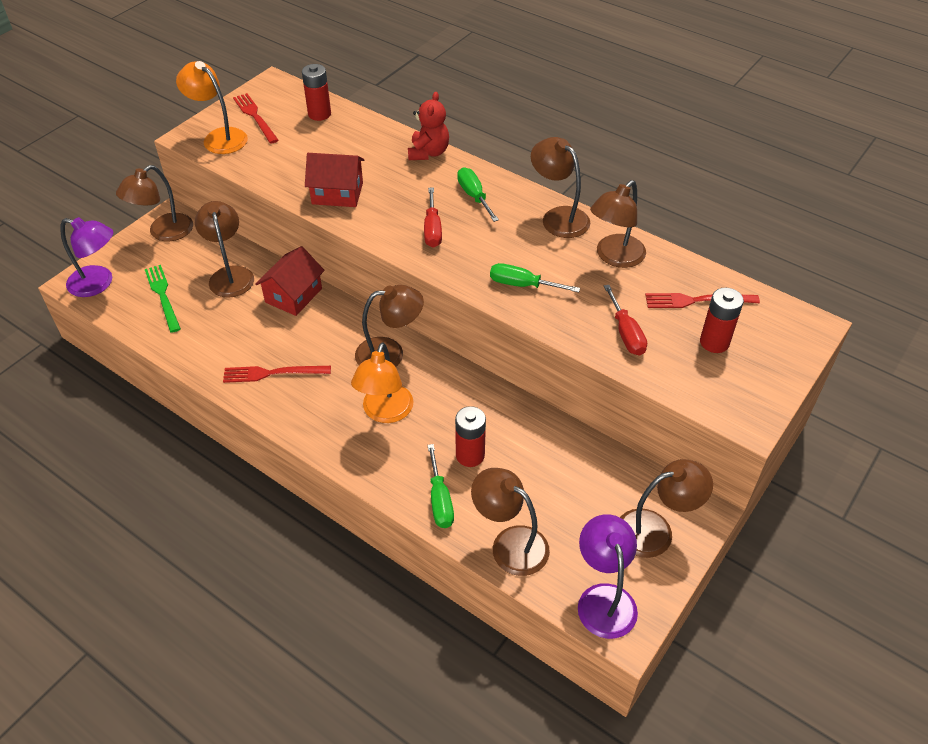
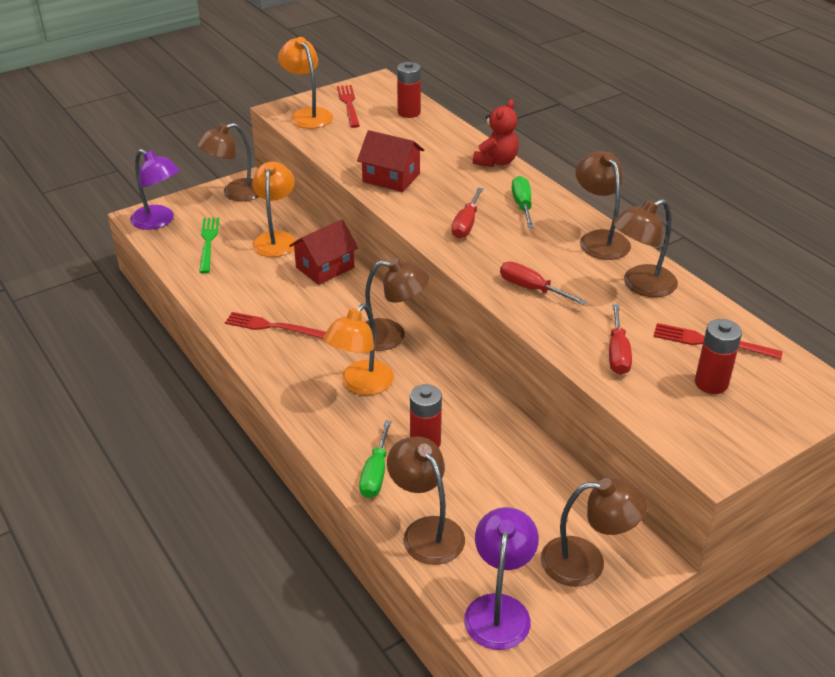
camera: 20 degrees right, 10 degrees down
brown lamp [195,201,254,298] -> orange lamp [252,161,297,257]
green screwdriver [490,263,580,293] -> red screwdriver [500,262,587,305]

